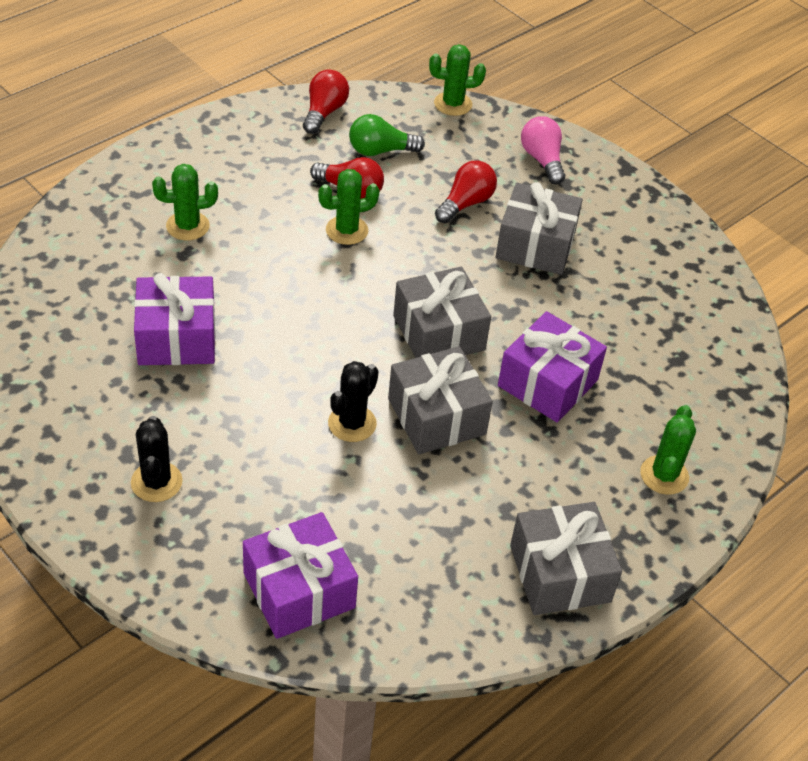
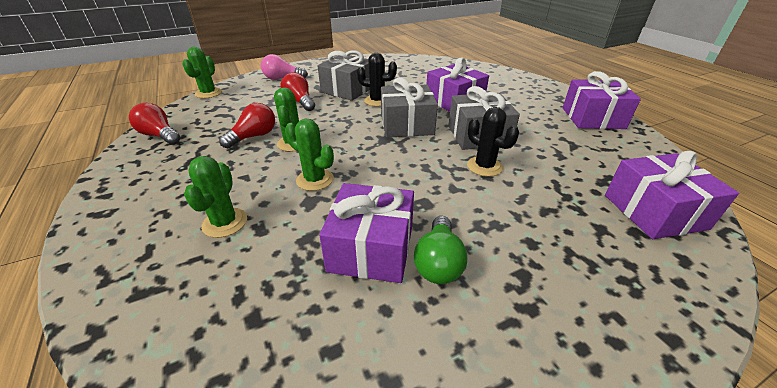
camera: 70 degrees left, 10 degrees down
black cactus [131,416,183,502] -> black cactus moved to [357,53,397,107]
green light bulb [349,114,425,156] -> green light bulb moved to [414,216,467,284]
grey gift [510,502,622,615] -> purple gift [563,71,641,129]
green cactus [640,405,696,495] -> green cactus moved to [285,118,334,191]

